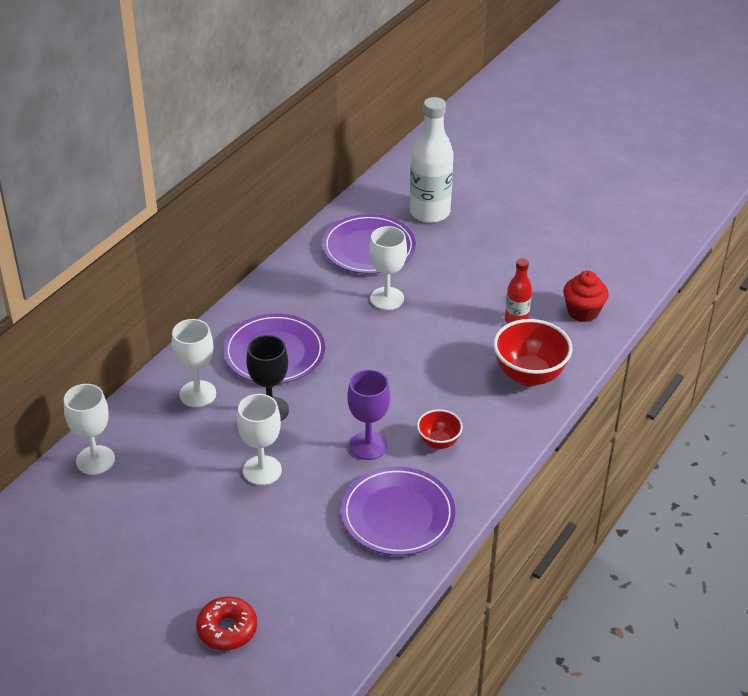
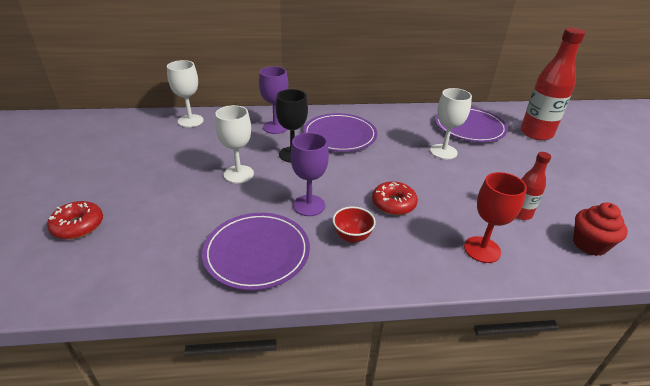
camera: 50 degrees right, 5 degrees down
white goblet [172,319,216,407] -> purple goblet [259,66,288,134]
white bottle [410,97,454,223] -> red bottle [521,27,586,140]
red bowl [493,319,572,386] -> red goblet [464,172,527,263]
none -> red donut [372,181,418,215]

